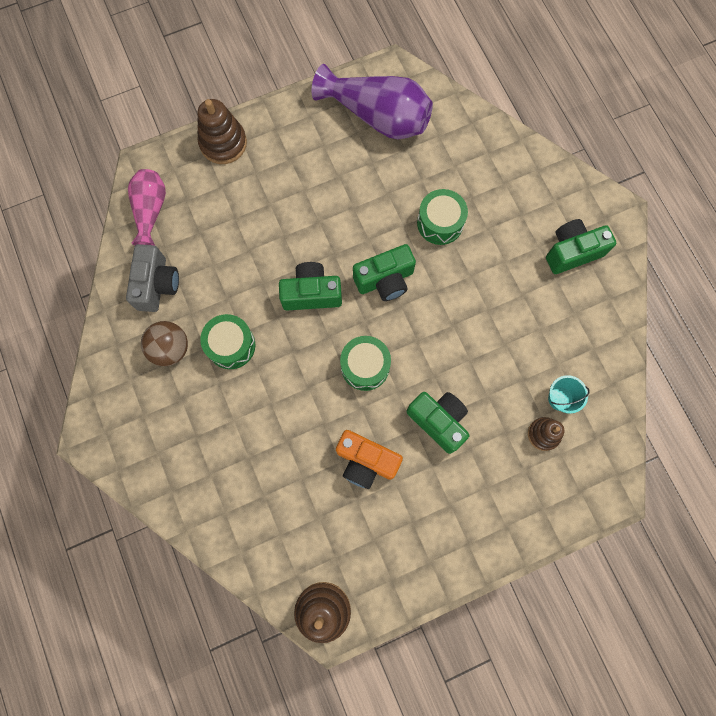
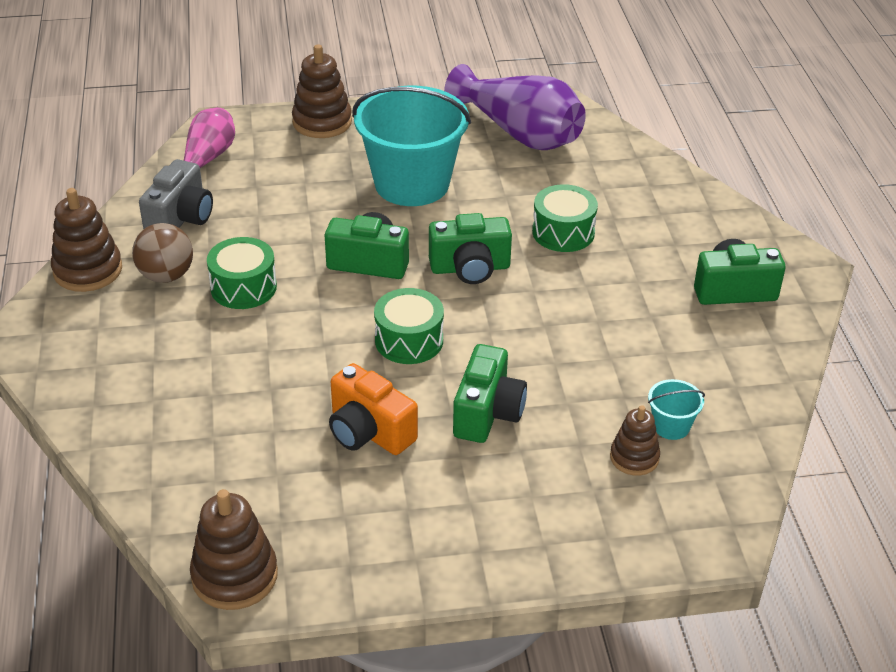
camera: 15 degrees right, 35 degrees down
green camera [406,392,469,454] -> green camera turned 45 degrees clockwise [453,344,527,443]
none -> brown stacking toy [51,188,122,292]
none -> turquoise bucket [352,86,471,206]

